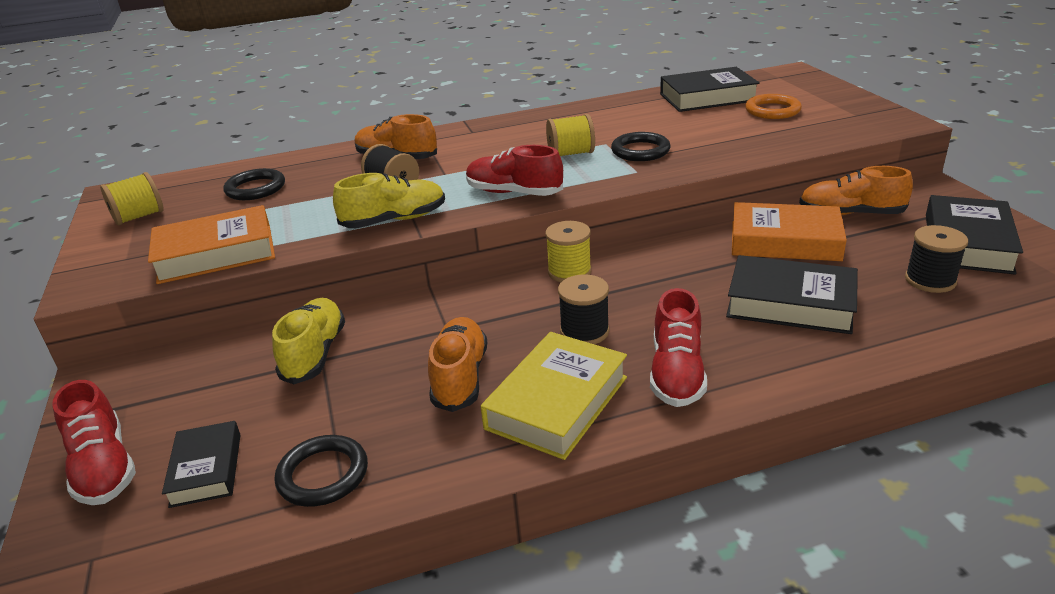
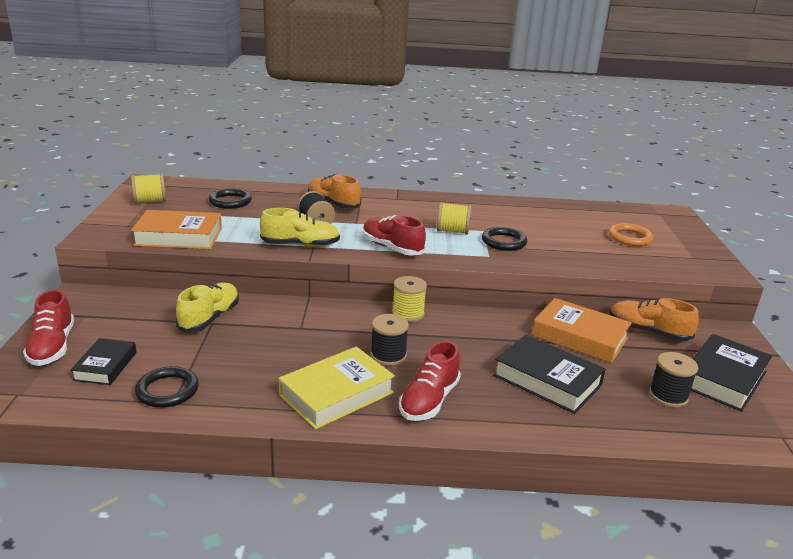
camera: 15 degrees right, 5 degrees down
orange shoe [428,317,487,412] -> none
black book [660,67,760,112] -> none

